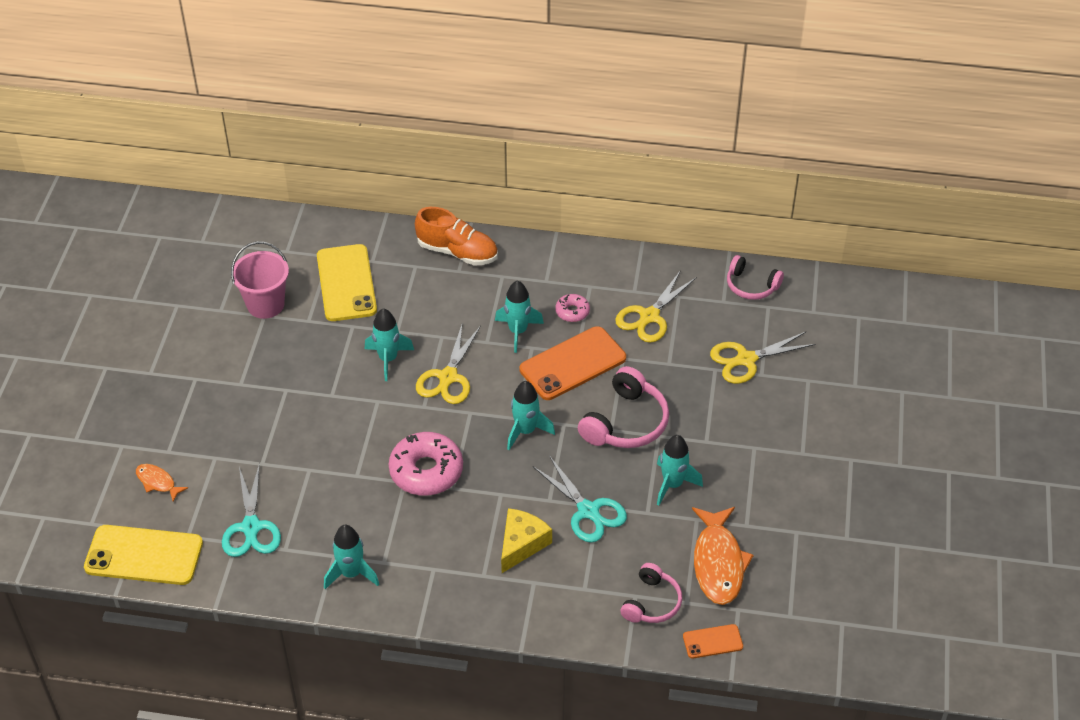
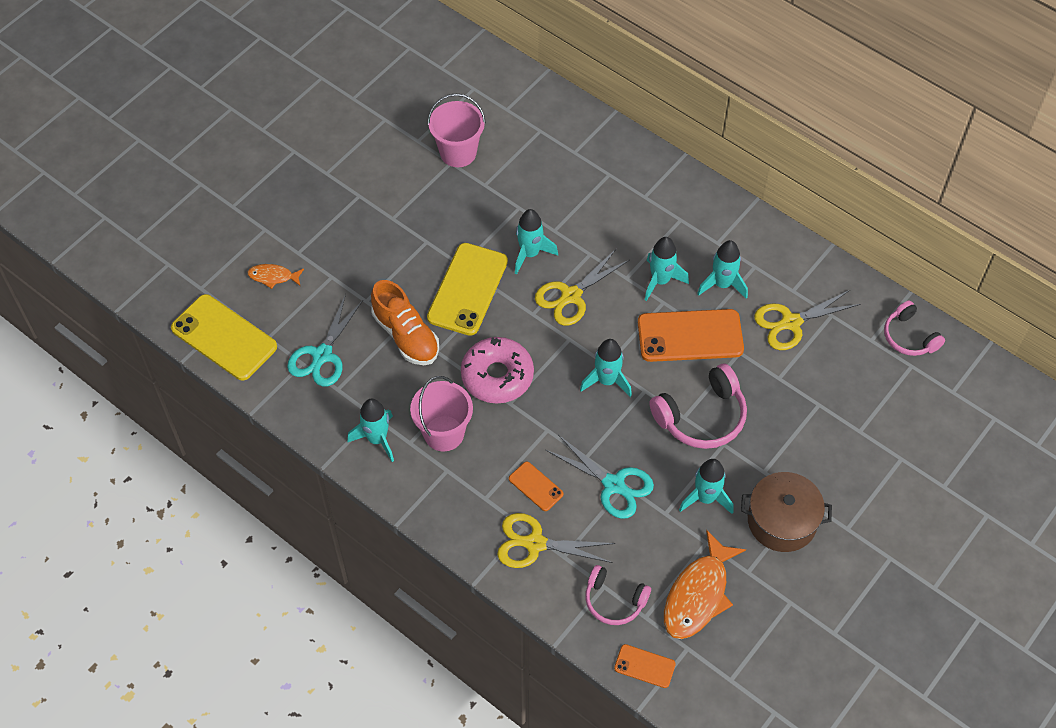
camera: 30 degrees right, 10 degrees up
orange fish [136,464,188,502] -> orange fish turned 60 degrees counterclockwise [247,264,304,289]
yellow phone [317,244,377,321] -> yellow phone moved to [427,243,508,336]
orange shoe [415,207,498,266] -> orange shoe moved to [371,280,439,365]
yellow cheese [501,508,552,573] -> orange phone [509,462,564,511]
turquoise scissors [533,455,627,543] -> turquoise scissors turned 45 degrees counterclockwise [546,435,654,519]
pink donut [555,294,590,322] -> turquoise rocket [697,240,748,299]
pink headphones [620,563,682,623] -> pink headphones turned 60 degrees clockwise [585,565,651,625]
yellow scissors [710,332,816,384] -> yellow scissors moved to [497,513,615,568]
none -> pink bucket [410,376,473,451]
none -> brown pot [741,472,832,552]

